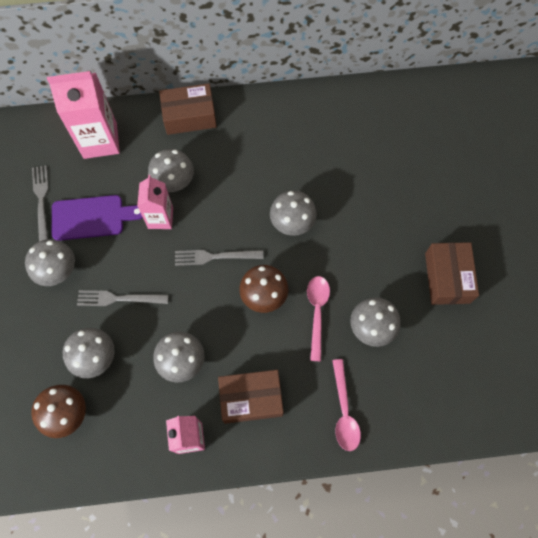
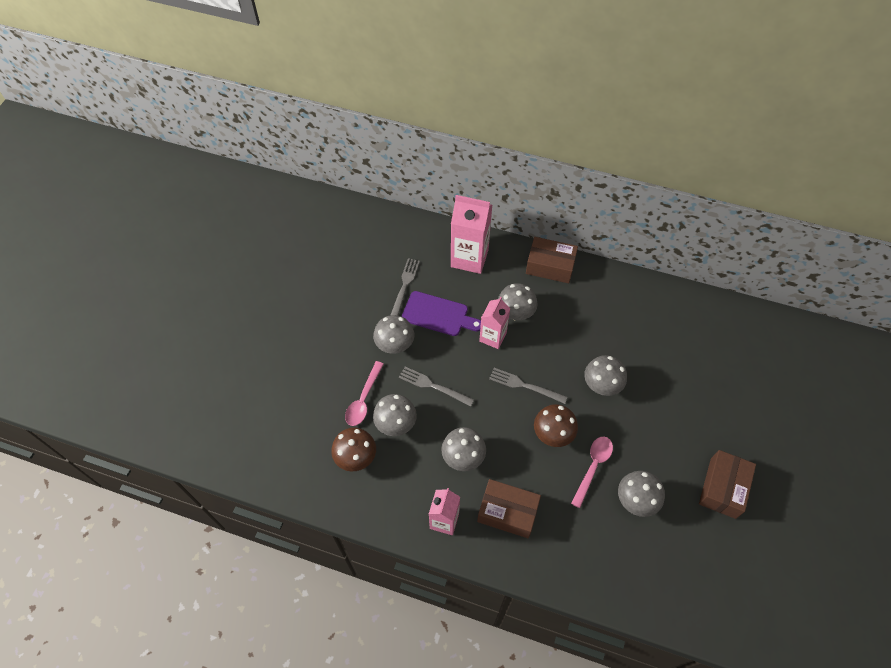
camera: 25 degrees right, 10 degrees down
pink spoon [332,359,361,451] -> pink spoon moved to [345,361,384,426]

